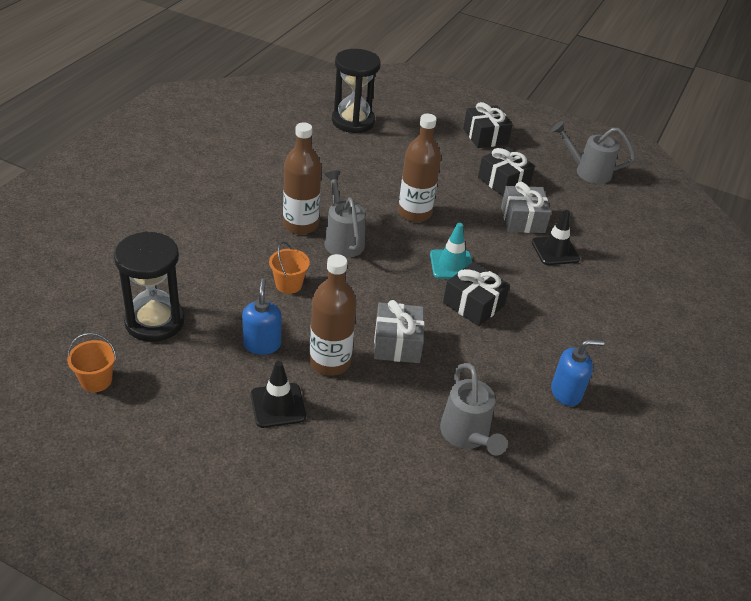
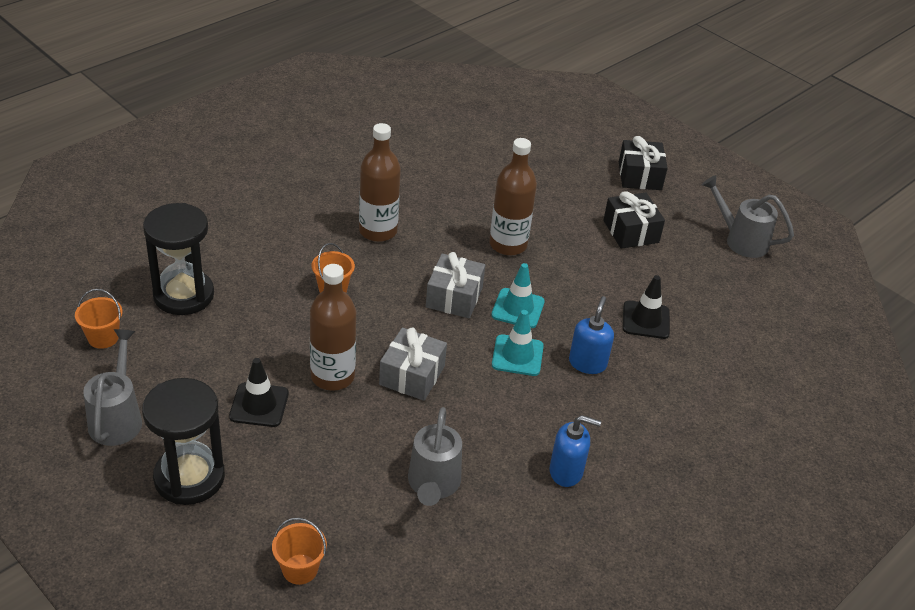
camera: 20 degrees right, 0 degrees up
blue soap dispenser [242,278,282,355] -> blue soap dispenser moved to [569,296,614,374]
grey watering can [324,171,366,258] -> grey watering can moved to [83,329,142,446]
black hourglass [332,49,381,133] -> black hourglass moved to [142,378,225,505]
black gift [443,262,510,326] -> turquoise traffic cone [492,310,544,376]
grey gift [501,182,551,233] -> grey gift moved to [426,252,485,318]
none -> orange bucket [272,518,327,585]

